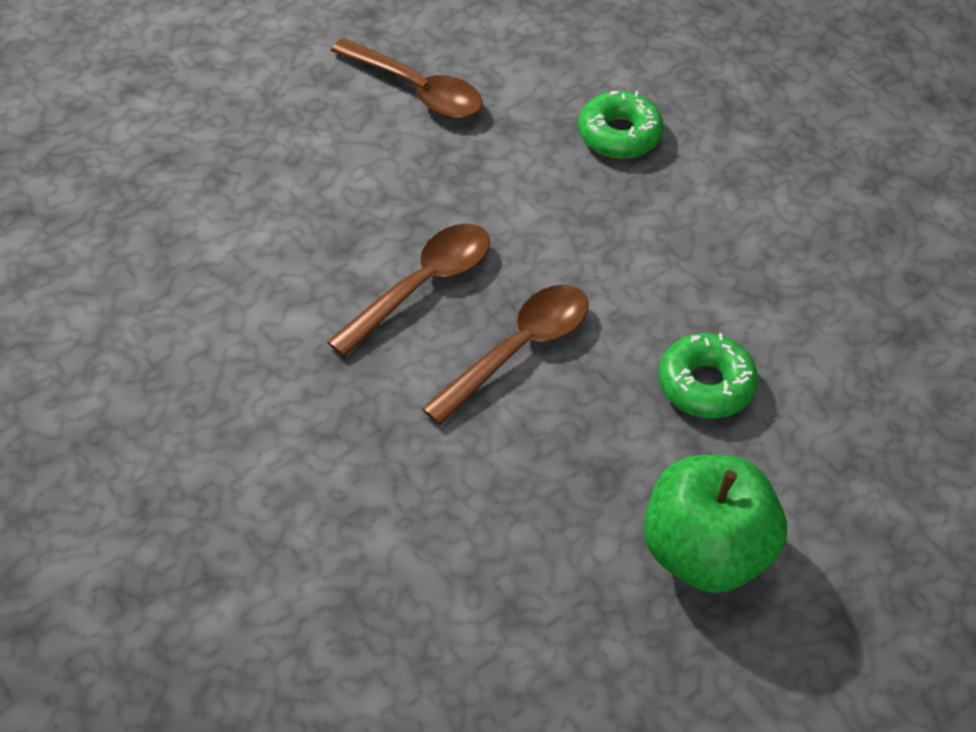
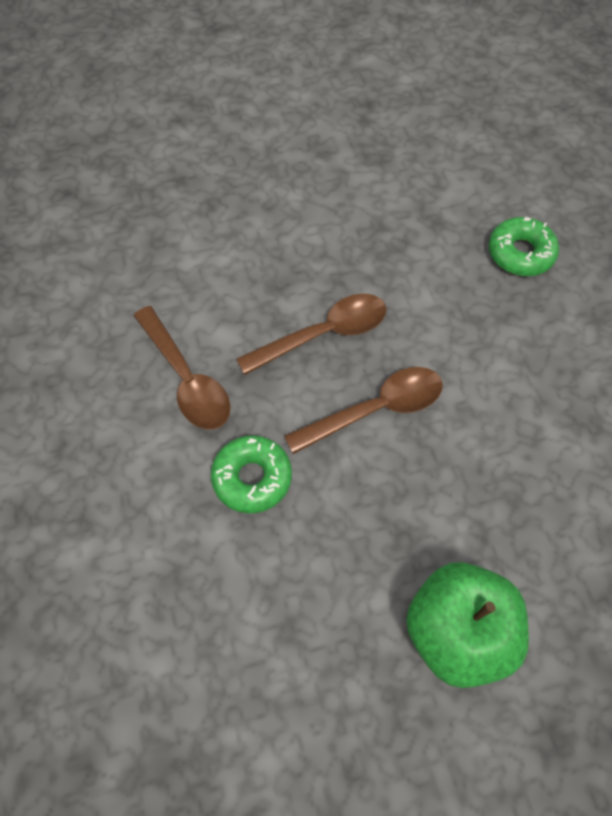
camera: 20 degrees right, 10 degrees up
brown spoon [331,38,483,118] -> brown spoon moved to [133,306,231,429]
green donut [658,333,758,418] -> green donut moved to [211,436,292,513]

